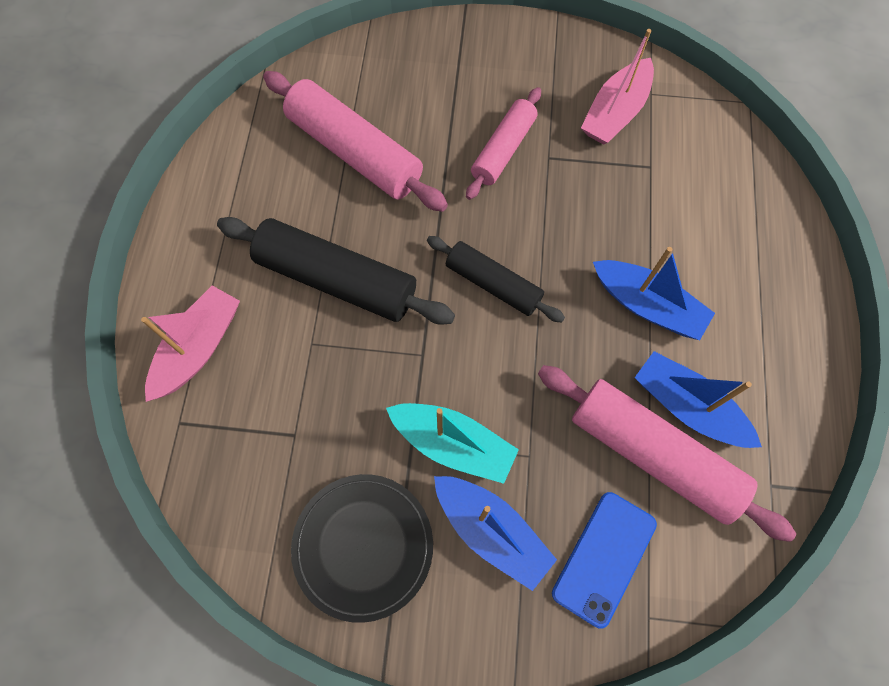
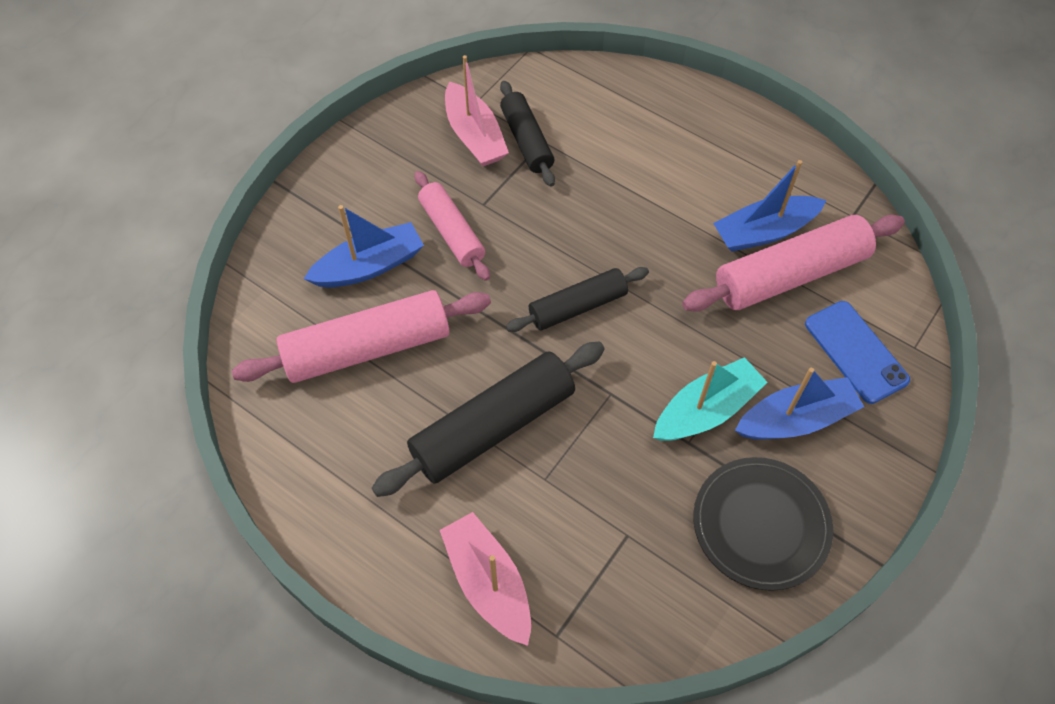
camera: 60 degrees left, 10 degrees down
blue boat [593,247,715,340] -> blue boat moved to [304,205,424,288]
none -> black rolling pin [500,81,555,187]

